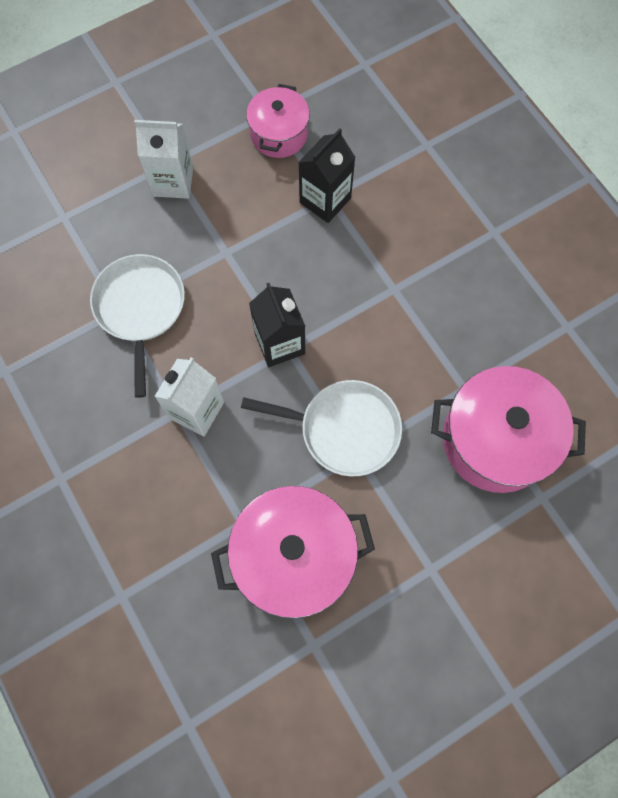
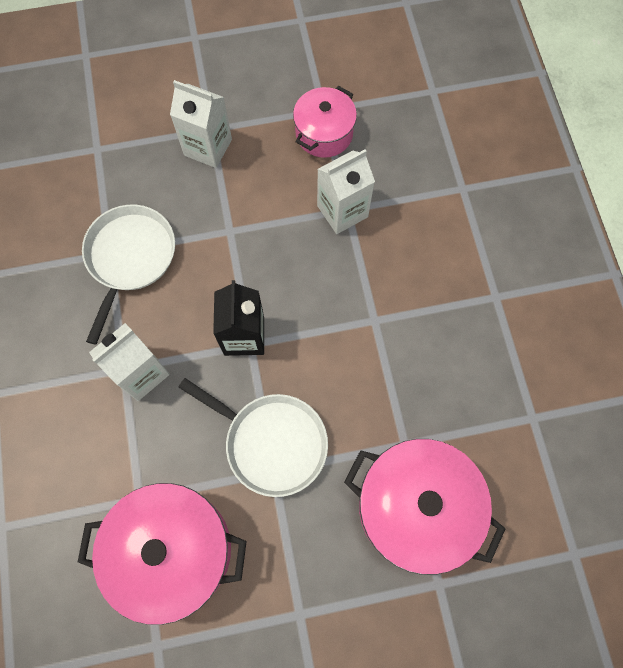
camera: 20 degrees right, 0 degrees up
black carton [298,128,356,223] -> white carton [317,149,375,234]

